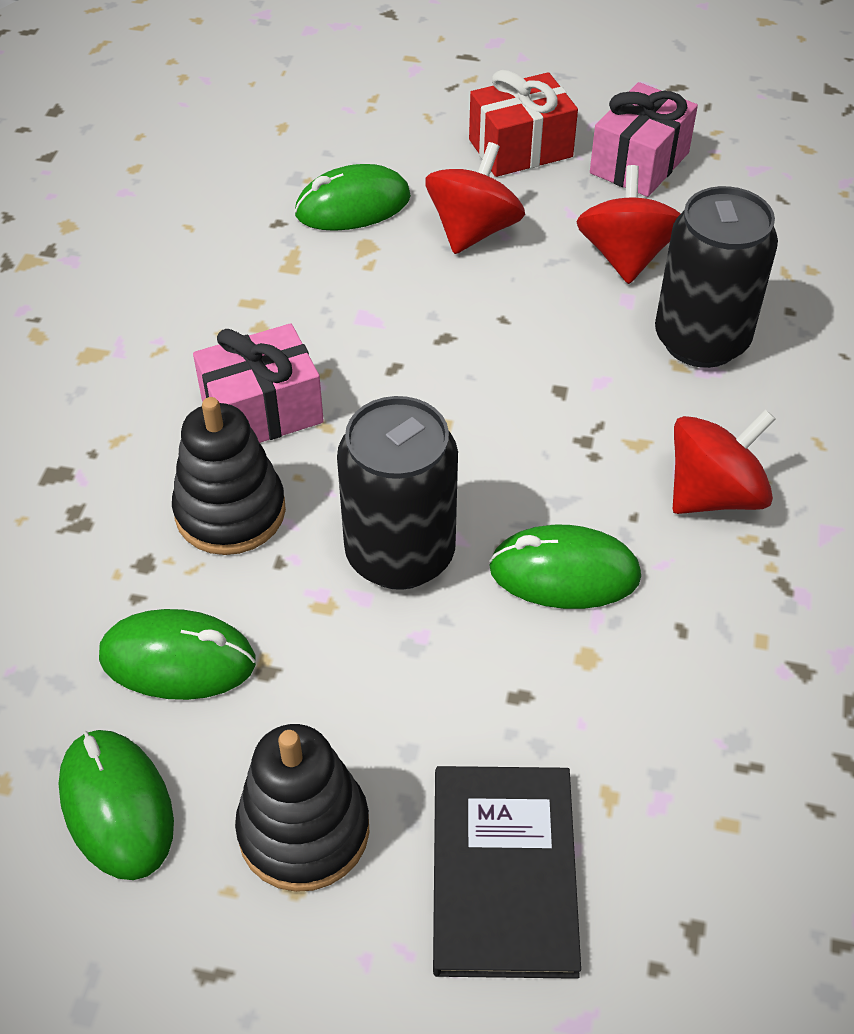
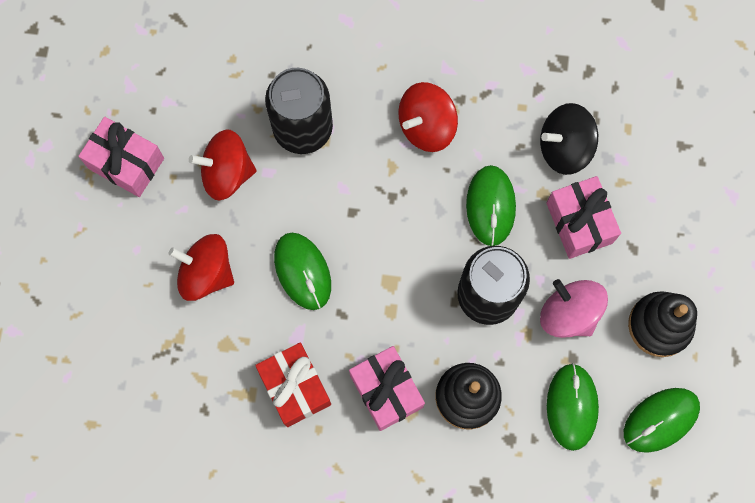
camera: 95 degrees left, 25 degrees up
green mouse [294,164,411,231] -> green mouse moved to [274,233,331,310]
black book [433,766,581,979] -> none
red gift [469,70,578,177] -> red gift moved to [255,342,331,427]
red spinning top [673,409,775,514] -> red spinning top turned 90 degrees counterclockwise [398,82,458,152]
none -> black spinning top [540,103,598,175]
none -> pink spinning top [540,279,608,338]
none -> pink gift [546,176,621,259]

